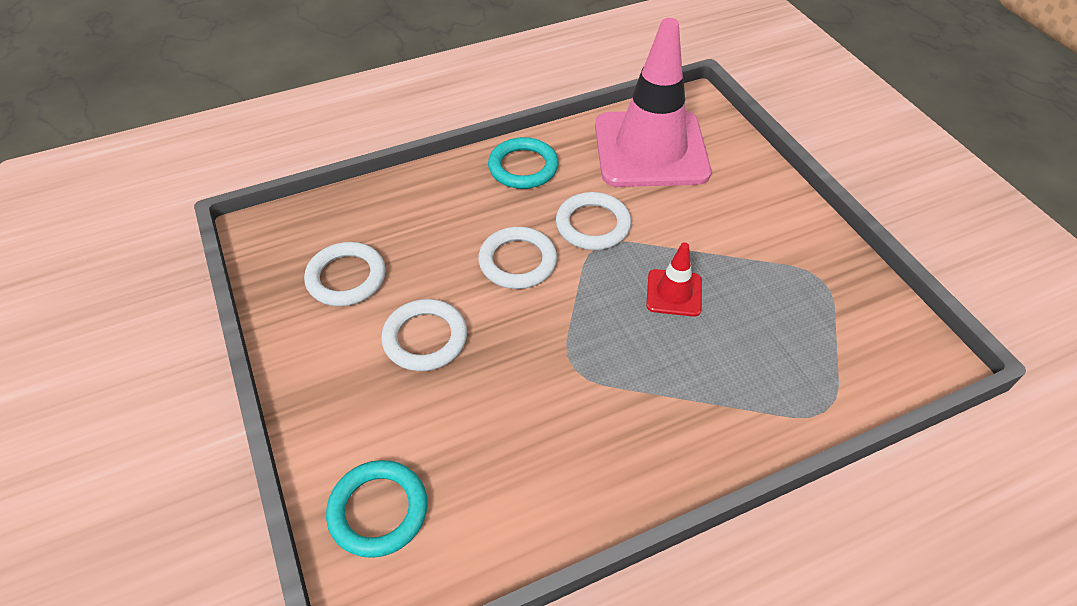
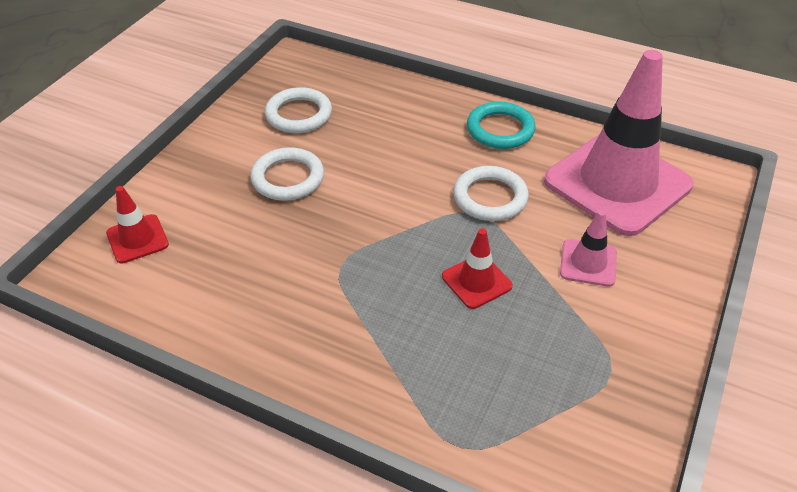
camera: 50 degrees right, 5 degrees down
turquoise ring [326,460,428,558] -> red traffic cone [106,186,169,264]
white ring [478,227,557,289] -> none
none -> pink traffic cone [560,210,617,287]

